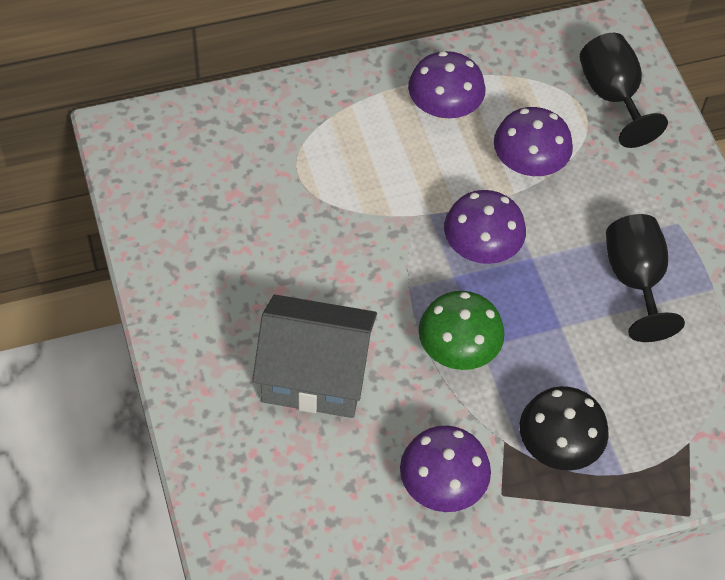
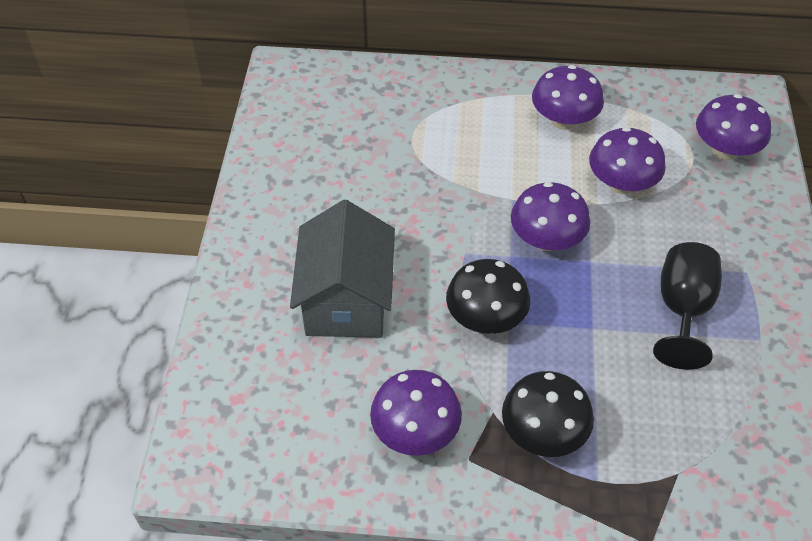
camera: 25 degrees right, 5 degrees down
grey house [252,295,377,418] -> grey house turned 60 degrees clockwise [290,200,395,338]
green mushroom [418,291,505,370] -> black mushroom [446,259,530,334]
black goblet [579,33,668,148] -> purple mushroom [696,94,771,160]

